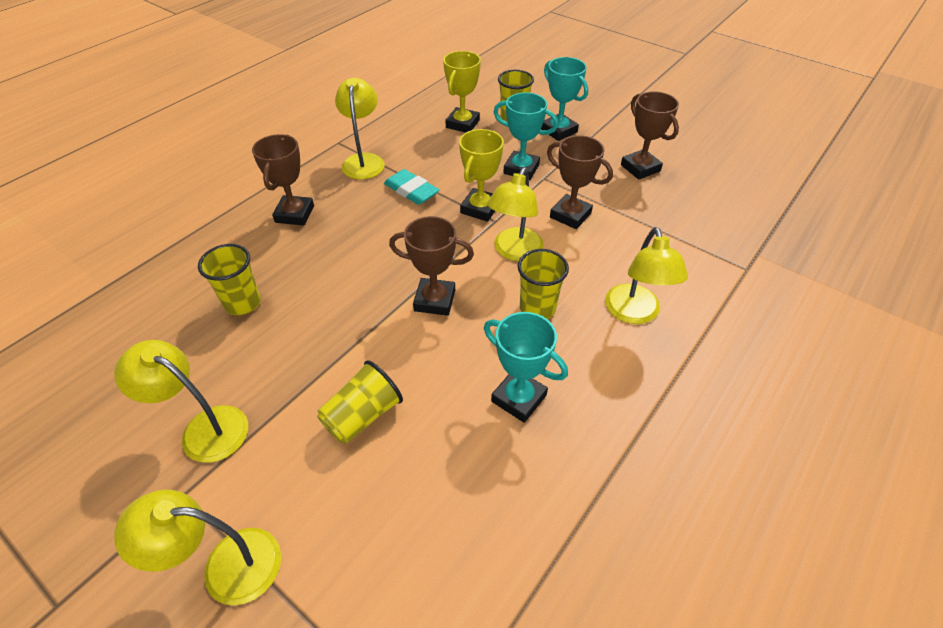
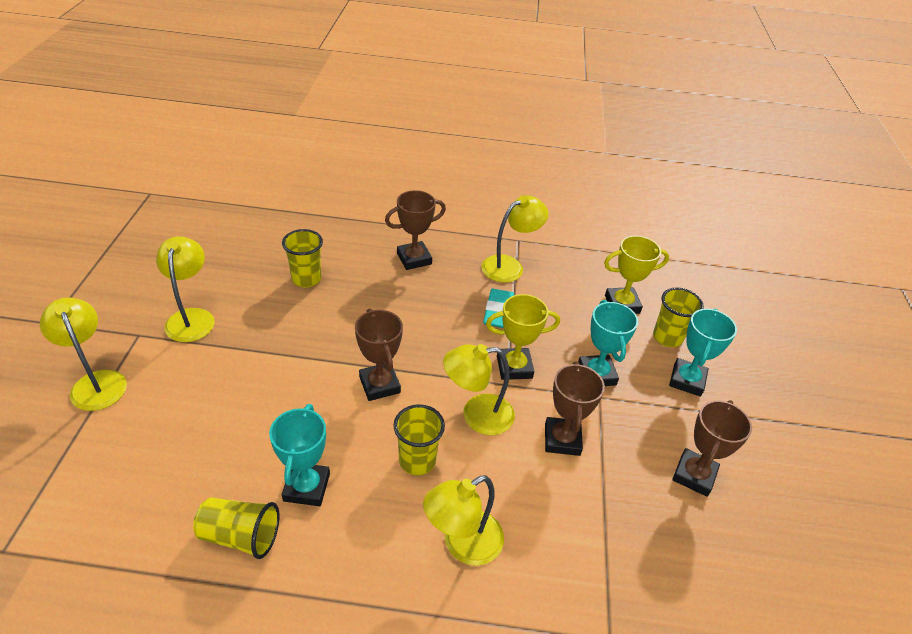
camera: 55 degrees right, 5 degrees down
yellow cup [317,360,403,444] -> yellow cup moved to [193,497,280,559]

